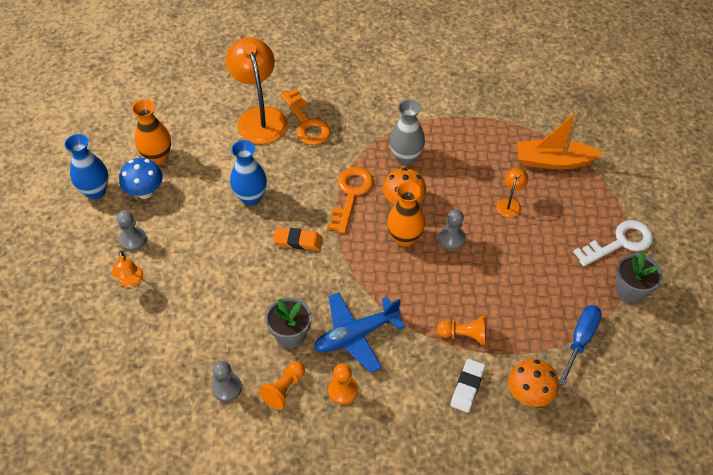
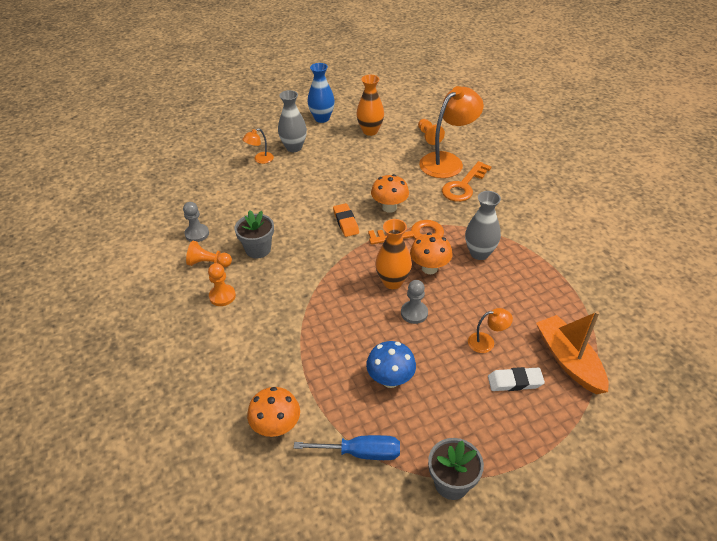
camera: 65 degrees right, 10 degrees down
grey pawn [117,210,147,251] -> grey vase [278,90,307,152]
blue mushroom [119,158,163,199] -> blue mushroom moved to [366,341,416,388]
blue vase [230,140,267,205] -> none
blue plane [314,292,405,373] -> none
orange pawn [437,316,487,345] -> orange pawn moved to [418,119,445,145]
white eraser [451,359,485,413] -> white eraser moved to [488,367,545,391]
white key [573,220,653,267] -> none
none -> orange mushroom [371,174,409,213]

